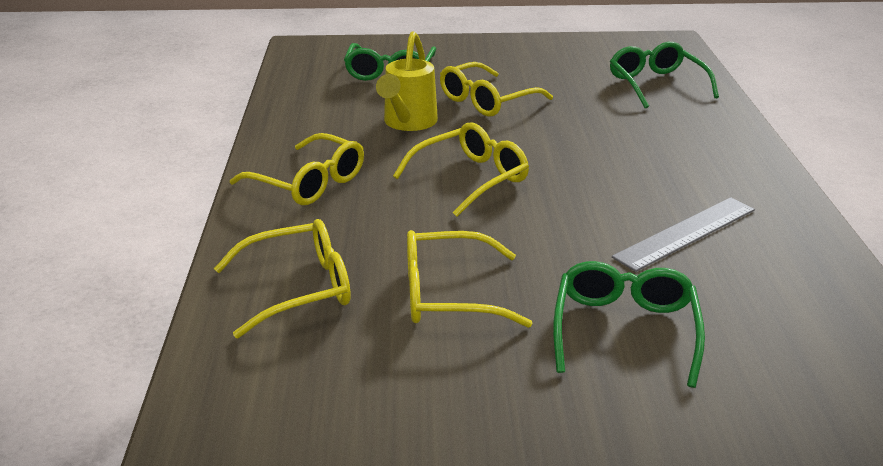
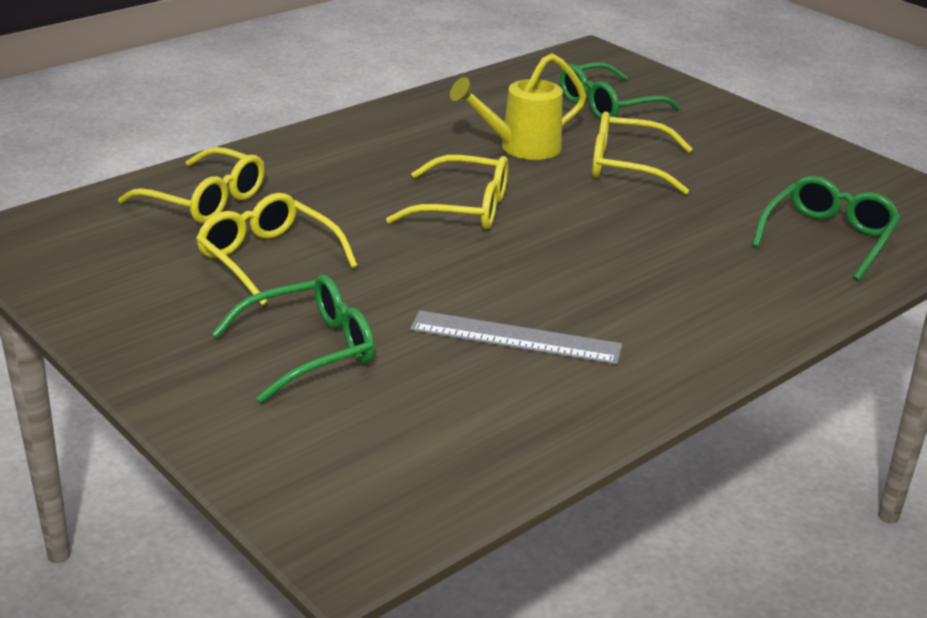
camera: 50 degrees right, 0 degrees up
yellow glasses [230,133,364,205] -> none

